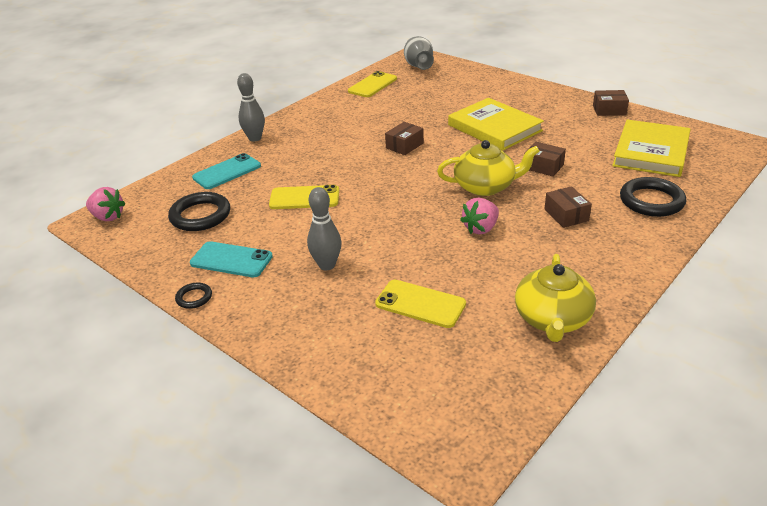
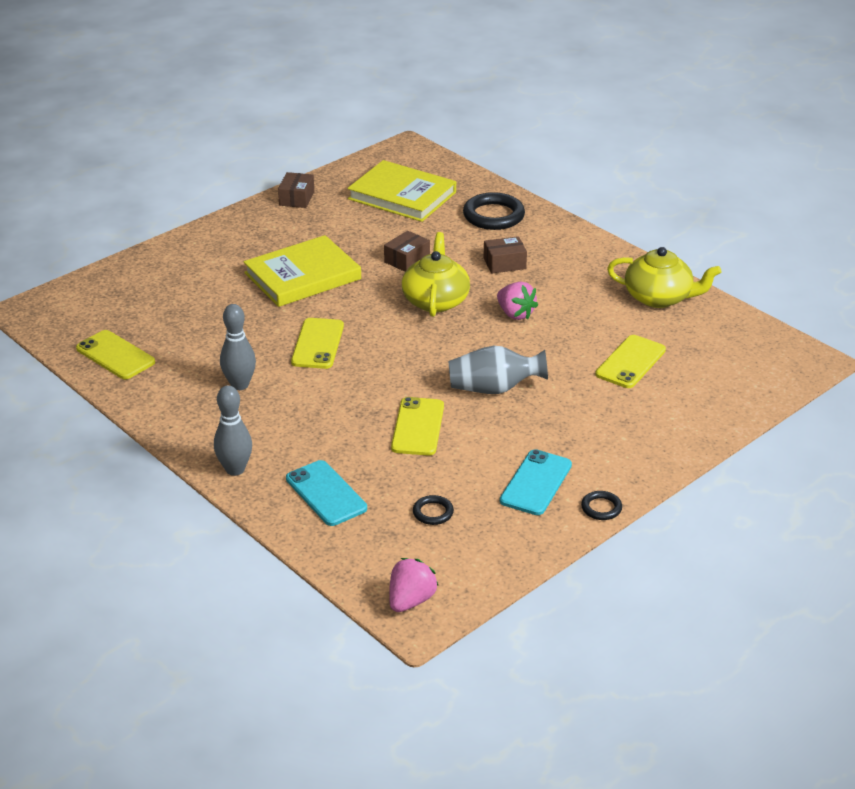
camera: 85 degrees left, 0 degrees up
black ring [168,192,230,231] -> black ring [413,495,454,525], size x0.51
grey bowling pin [307,187,342,270] -> grey bowling pin moved to [220,304,256,390]
brown box [385,122,424,155] -> yellow phone [291,318,344,369]
grey vase [404,36,434,70] -> grey vase moved to [449,346,548,394]

